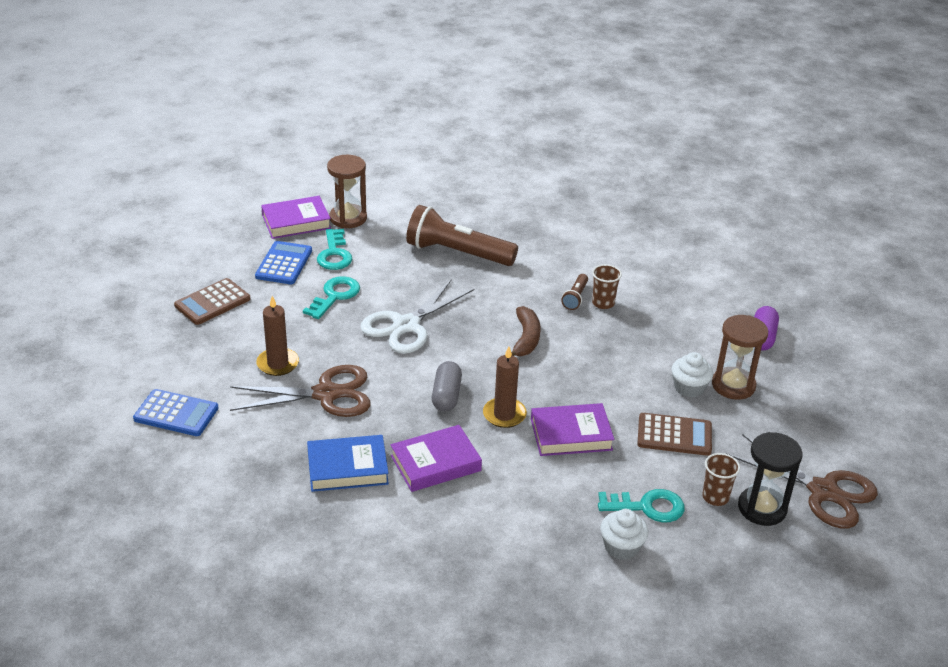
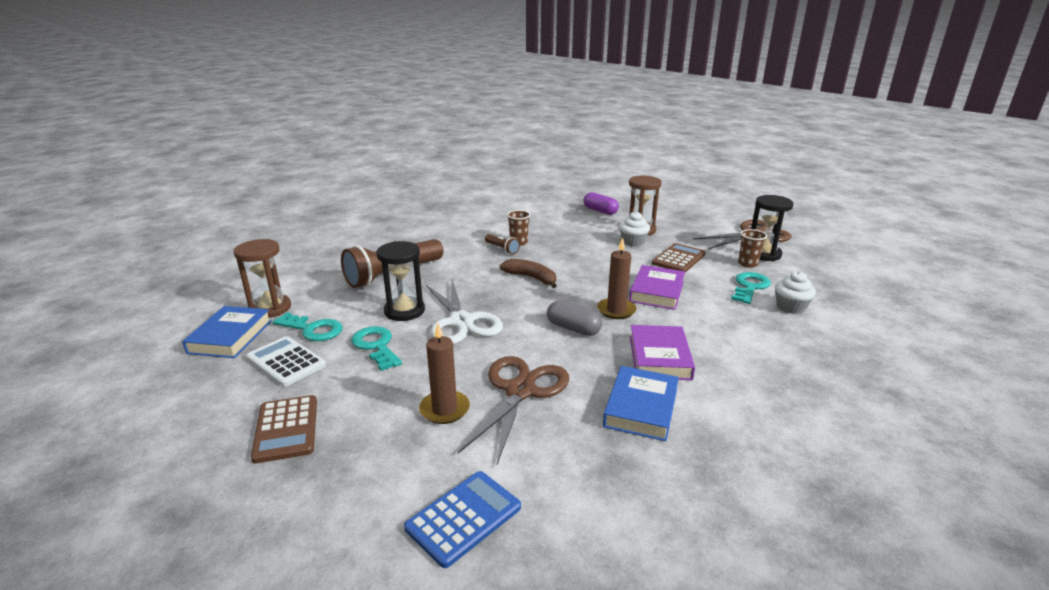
camera: 60 degrees left, 10 degrees down
blue calculator [255,241,312,284] -> white calculator [246,336,326,387]
purple book [261,196,331,239] -> blue book [182,306,272,358]
none -> black hourglass [377,241,425,321]

